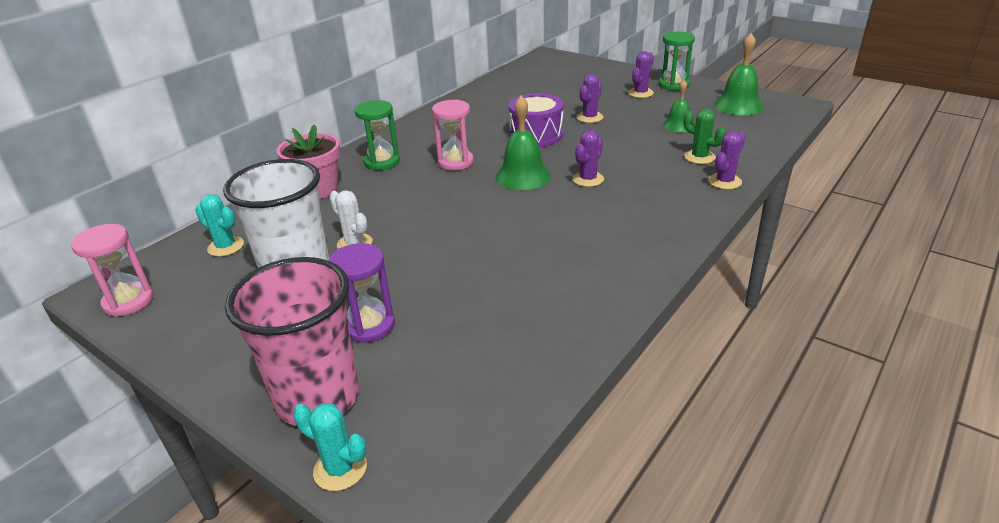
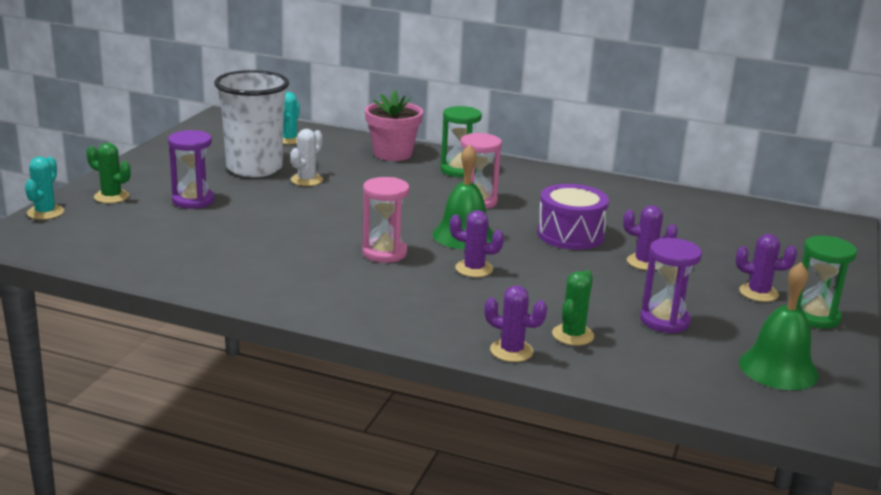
camera: 70 degrees right, 10 degrees down
pink hourglass [71,224,154,317] -> pink hourglass moved to [362,177,409,263]
pink cup [225,257,359,426] -> green cactus [87,143,131,203]
green bell [663,80,690,132] -> purple hourglass [640,238,702,333]

